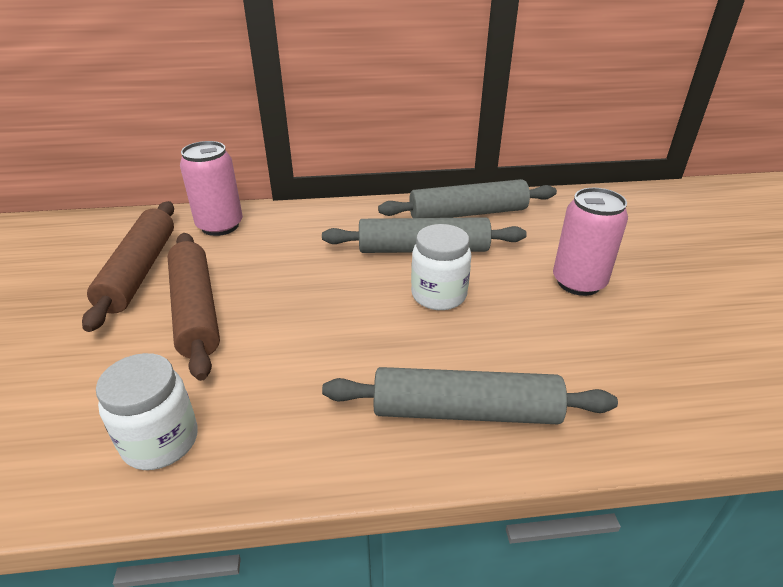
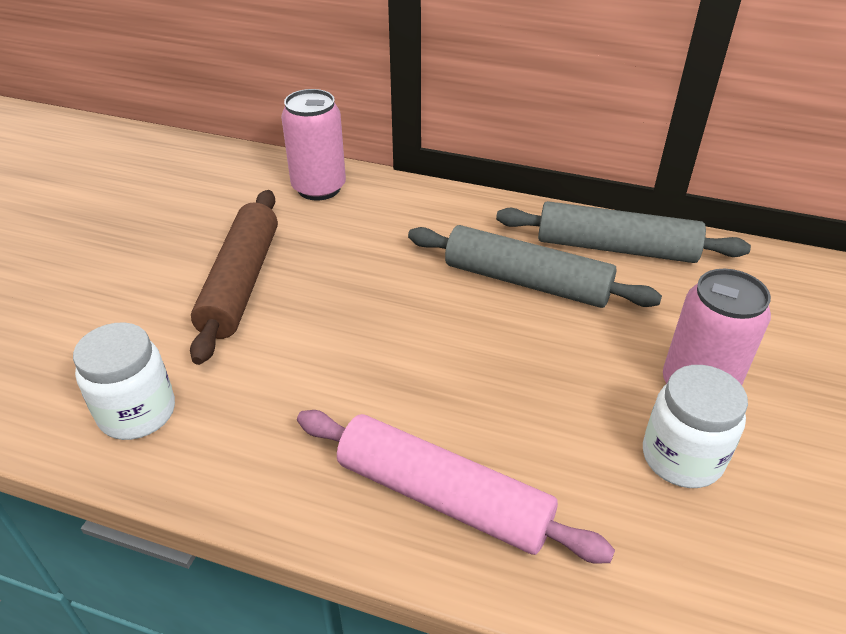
camera: 25 degrees right, 5 degrees up
brown rolling pin [82,201,174,332] -> none
grey rolling pin [322,367,618,424] -> pink rolling pin [297,410,615,564]
white jar [411,224,472,310] -> white jar moved to [643,365,748,488]

